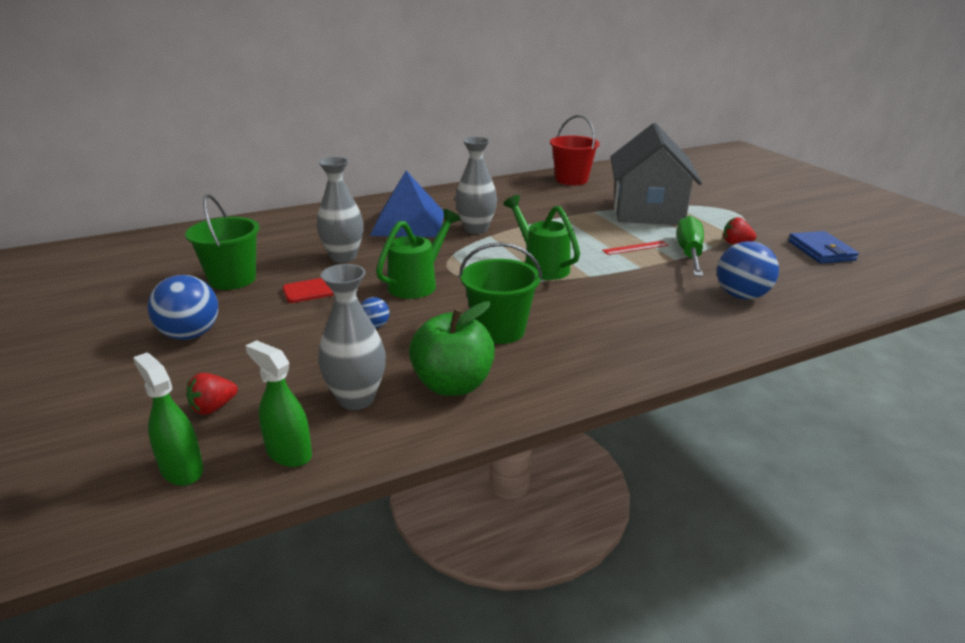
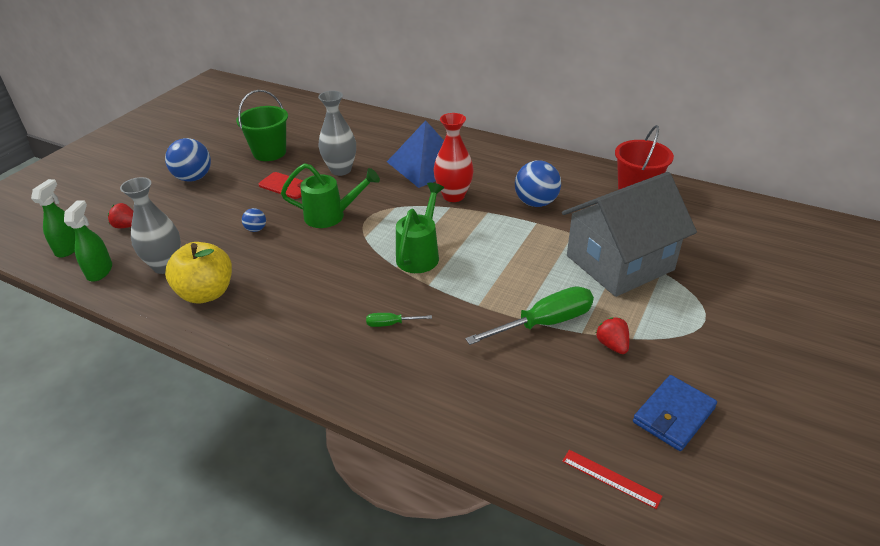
camera: 55 degrees right, 10 degrees up
green apple [409,301,495,396] -> yellow apple [165,242,232,303]
grey vase [455,137,497,234] -> red vase [434,113,474,202]
green bucket [459,243,542,344] -> none
red ruler [602,241,668,255] -> red ruler moved to [562,450,662,509]
blue ball [717,241,779,300] -> blue ball moved to [515,161,561,207]
none -> green screwdriver [366,313,432,327]

